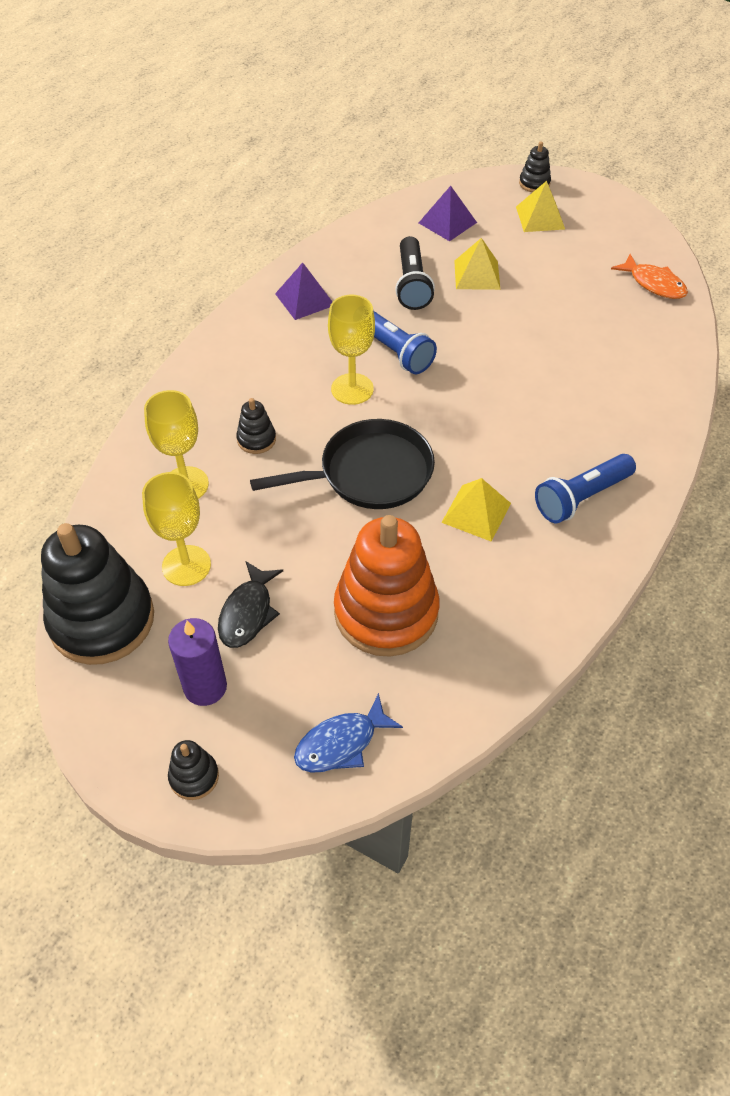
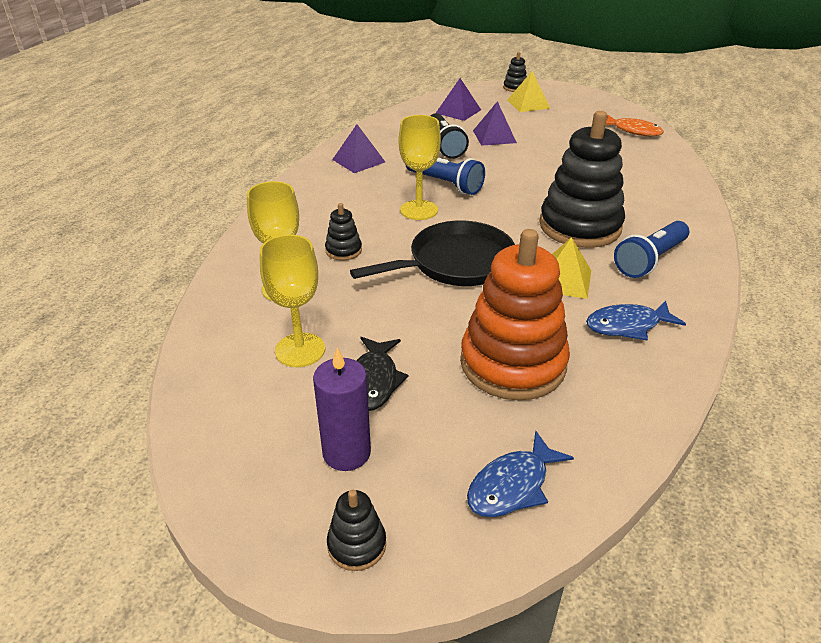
camera: 10 degrees left, 15 degrees down
black stacking toy [41,523,154,665] -> black stacking toy moved to [539,111,625,248]
yellow pyramid [454,238,500,290] -> purple pyramid [473,101,517,146]
none -> blue fish [586,301,686,341]

